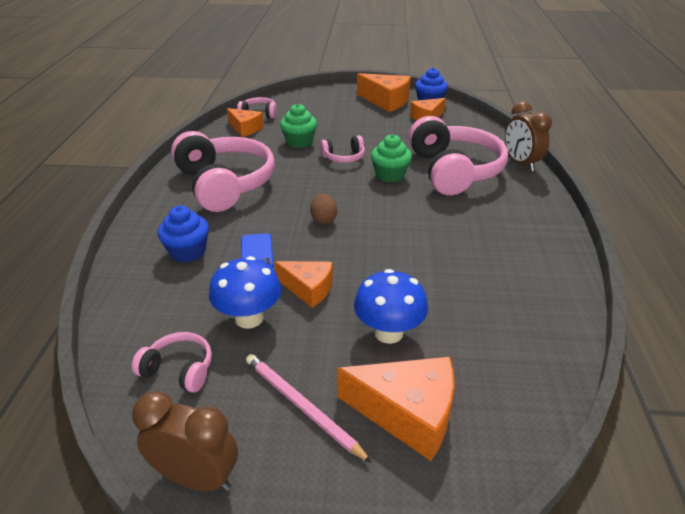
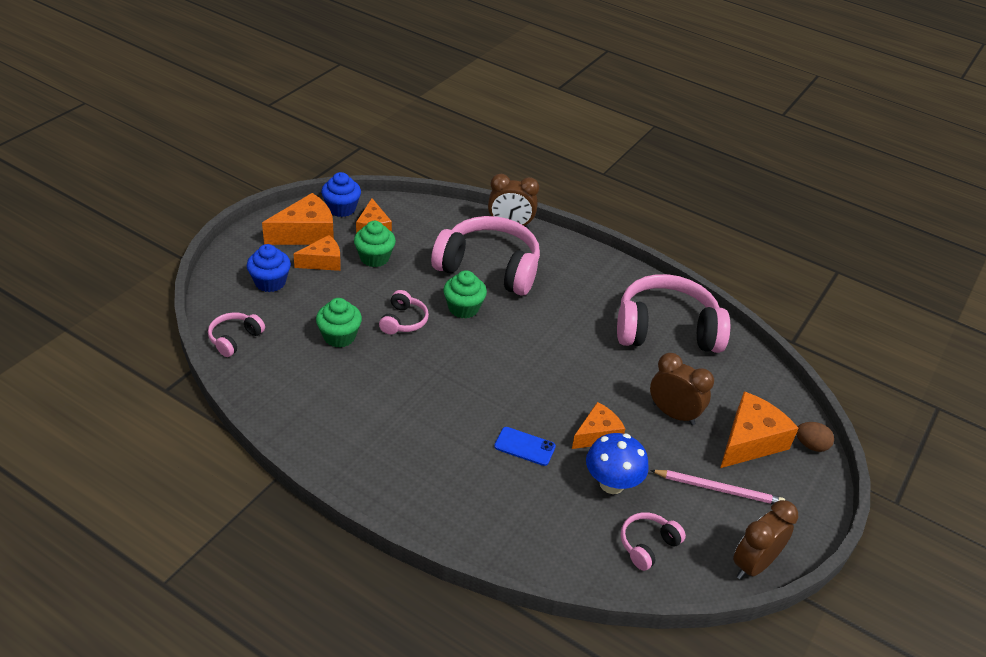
camera: 65 degrees left, 5 degrees up
blue cupcake [157,206,209,263] -> blue cupcake moved to [247,244,291,292]
pink headphones [171,131,275,212] -> pink headphones moved to [617,274,730,353]
orange cheese [227,108,264,137] -> orange cheese moved to [293,235,341,271]
pink pencil [246,354,372,463] -> pink pencil turned 150 degrees counterclockwise [650,470,785,504]
brown egg [310,194,337,224] -> brown egg moved to [796,422,834,452]
blue mushroom [354,269,428,344] -> brown clock [650,353,714,425]
none -> green cupcake [354,221,396,267]

